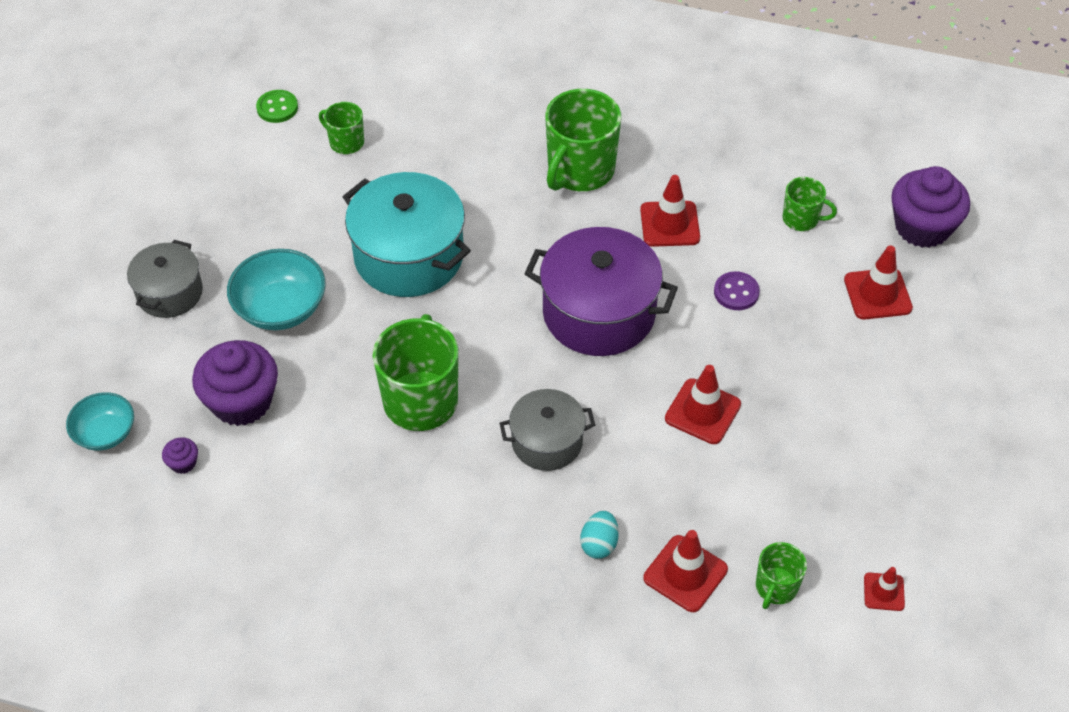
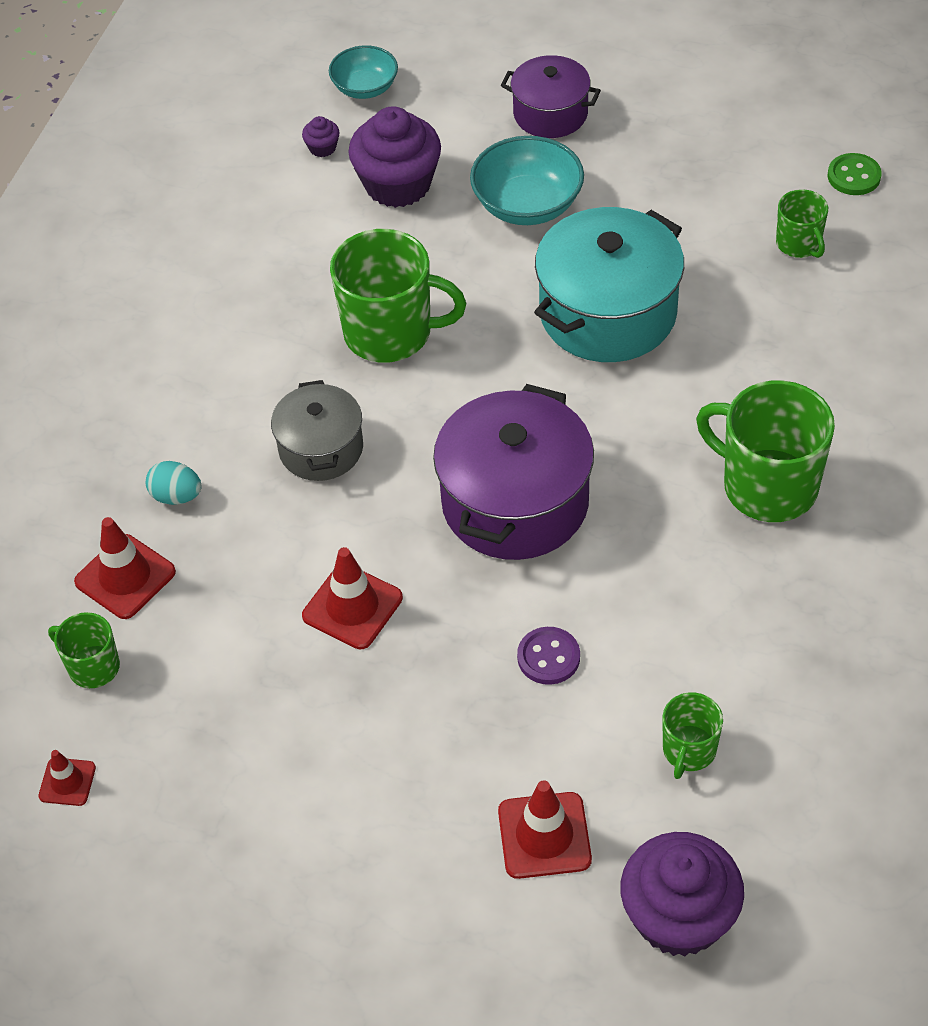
camera: 95 degrees right, 0 degrees up
grey pot [127,240,203,318] -> purple pot [501,55,601,138]
green mug [319,102,364,154] -> green mug turned 120 degrees clockwise [776,189,828,258]
red traffic cone [640,175,700,247] -> none

